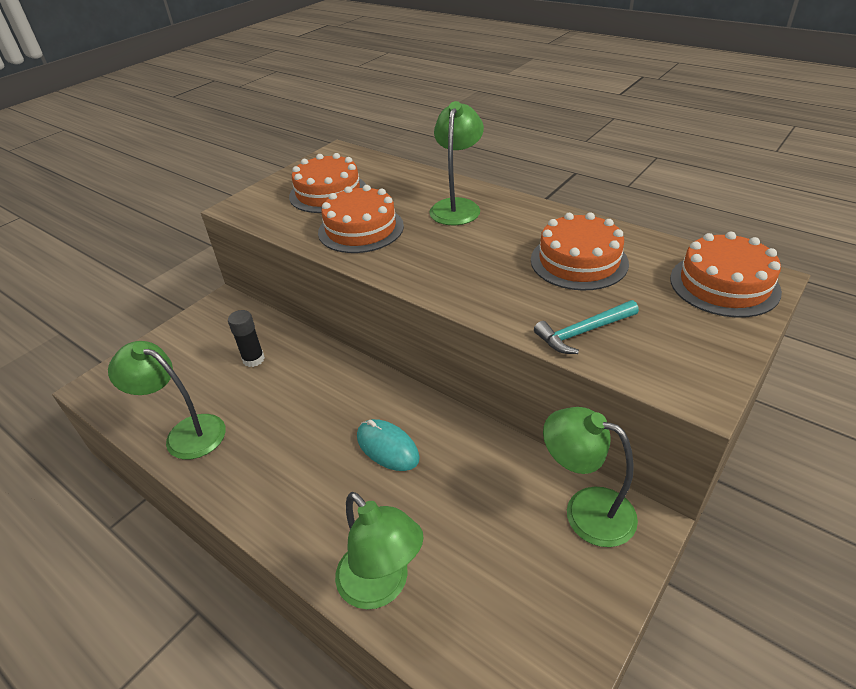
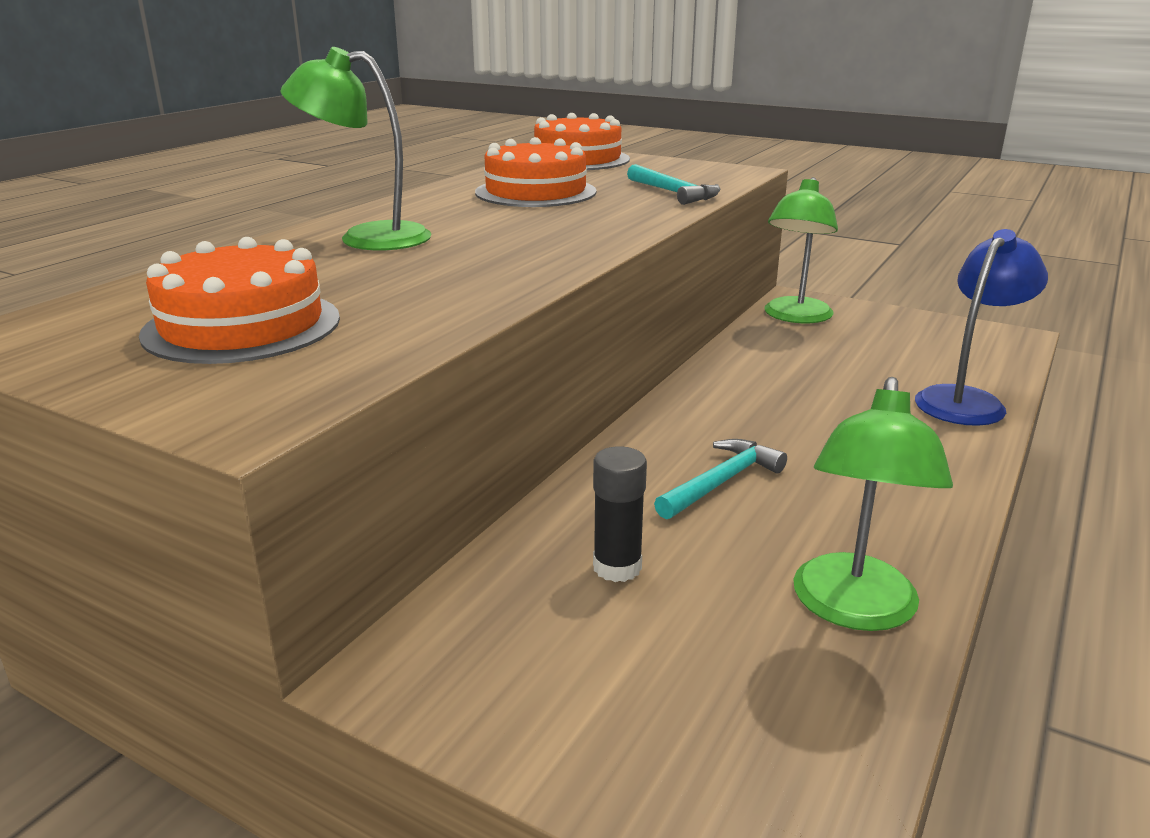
camera: 100 degrees left, 15 degrees down
orange cake [318,185,404,253] -> none
green lamp [335,492,424,609] -> blue lamp [915,229,1048,426]
turquoise mouse [357,419,420,471] -> none
none -> turquoise hammer [654,439,787,519]

